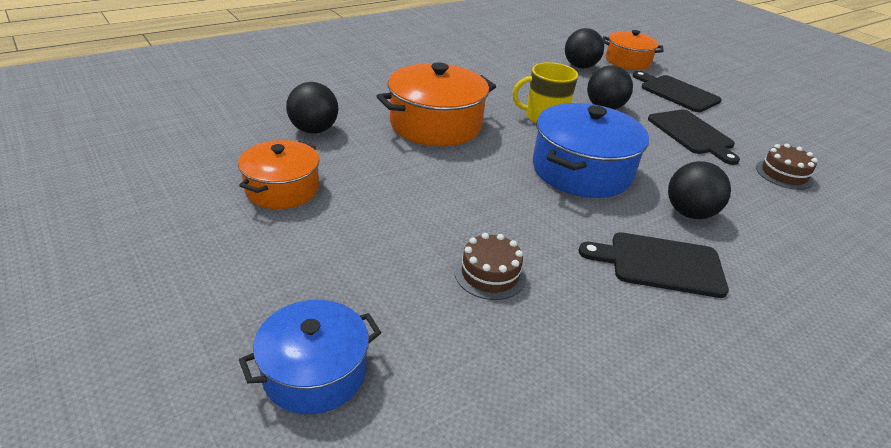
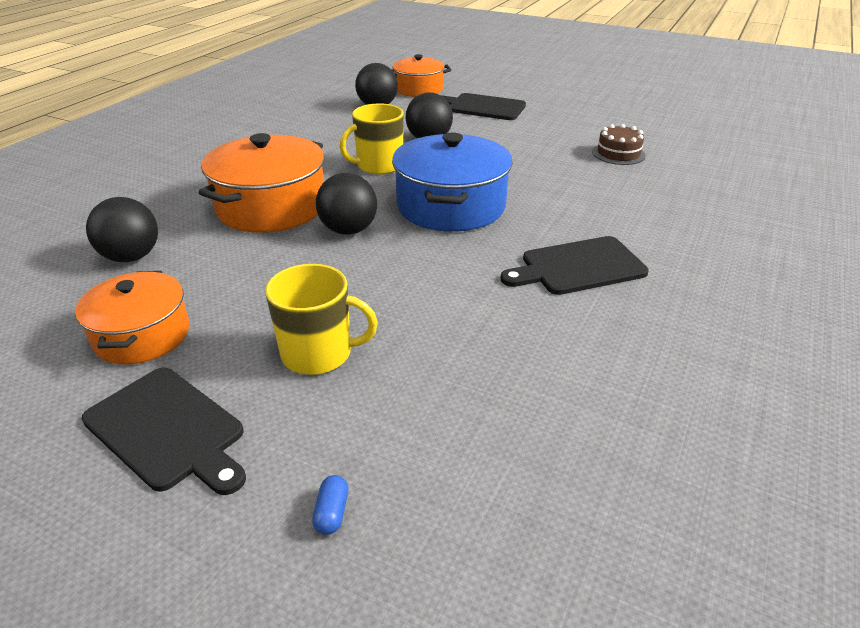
camera: 25 degrees left, 0 degrees up
blue pot [239,300,381,414] -> blue capsule [312,475,348,535]
brown cake [455,233,526,300] -> none
black cutting board [648,110,740,165] -> black cutting board moved to [82,367,246,495]
black ball [668,161,731,219] -> black ball moved to [316,173,377,235]
none -> yellow mug [265,264,378,375]

